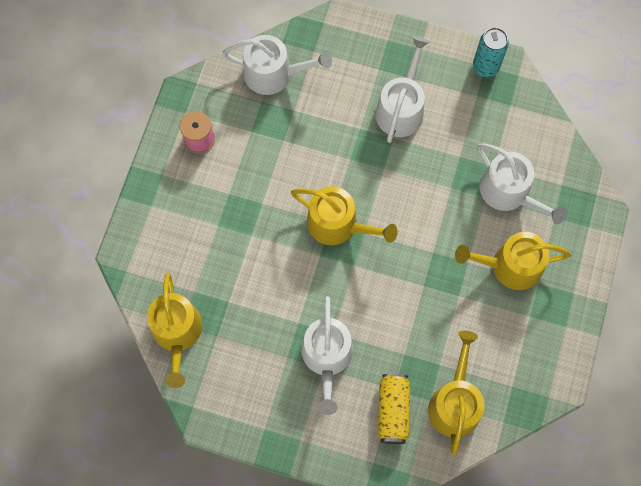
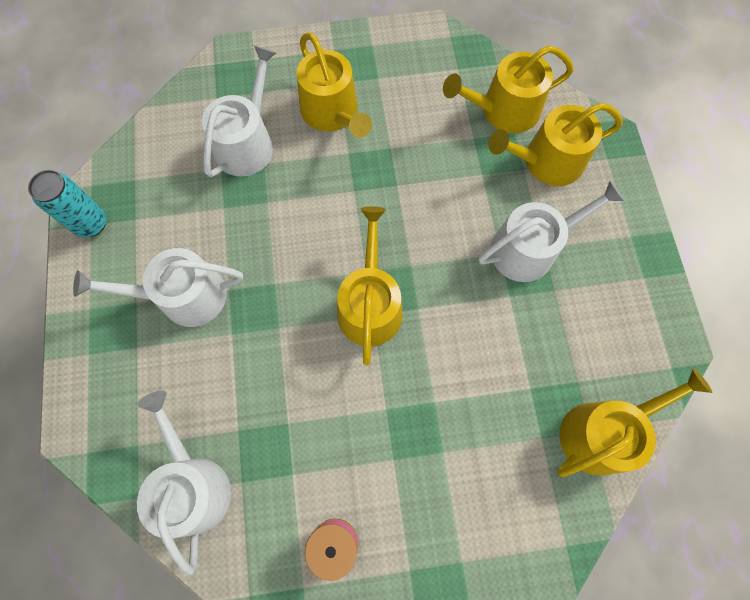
camera: 115 degrees left, 0 degrees up
yellow can [378,374,410,444] -> yellow watering can [488,103,622,186]

